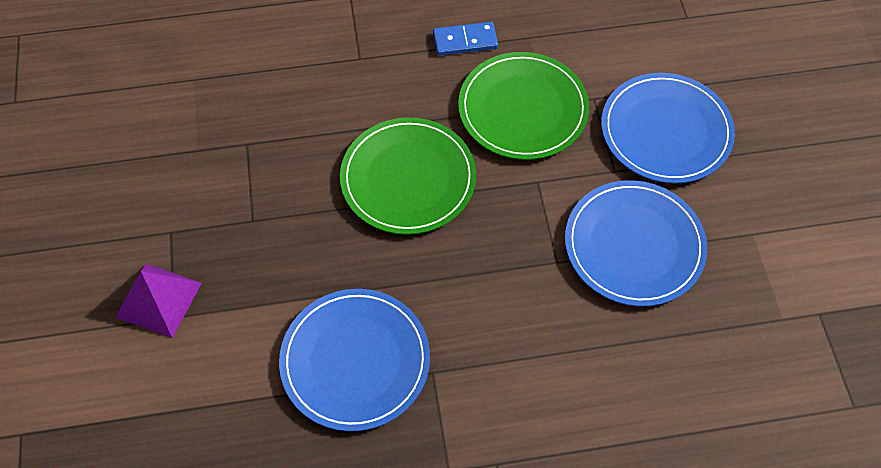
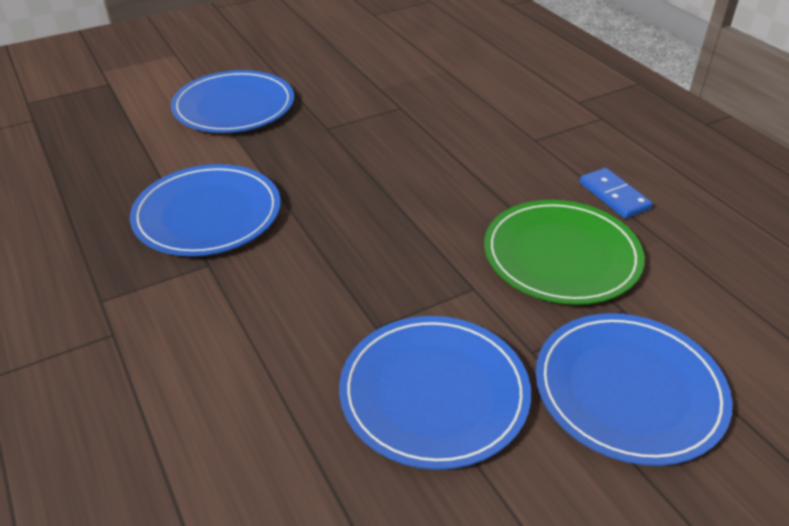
camera: 70 degrees right, 20 degrees down
purple pyramid [115,264,202,338] -> blue plate [171,70,294,133]
green plate [340,117,476,235] -> none

